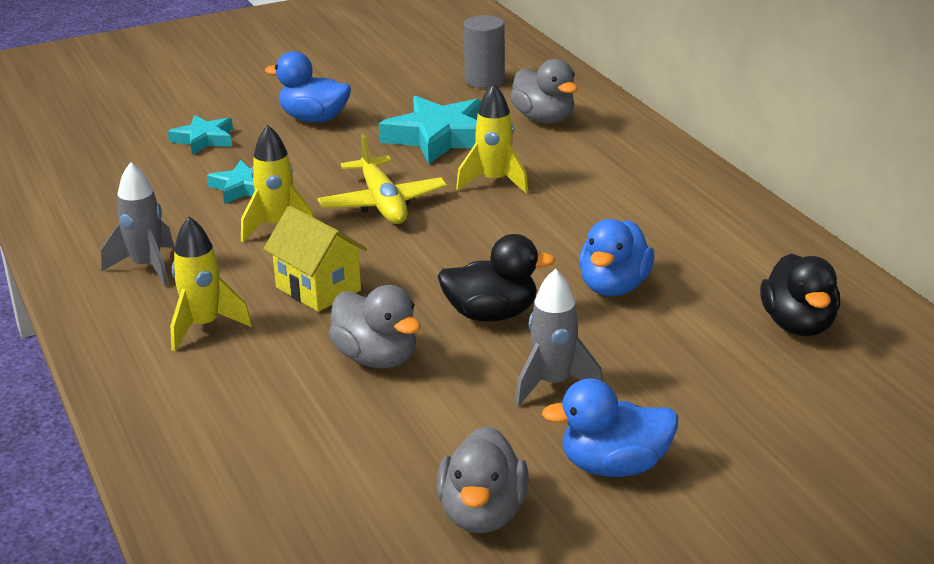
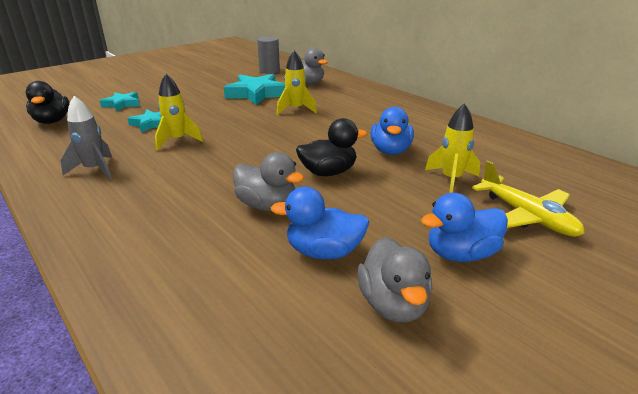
camera: 15 degrees left, 0 degrees up
yellow rocket [170,216,252,351] -> yellow rocket moved to [425,103,480,193]
yellow house [263,206,367,312] -> none
blue duck [265,51,351,122] -> blue duck moved to [271,187,369,259]
yellow plane [318,134,447,224] -> yellow plane moved to [472,161,584,237]
grey rocket [515,269,603,406] -> none
black duck [760,253,840,336] -> black duck moved to [26,81,70,124]

